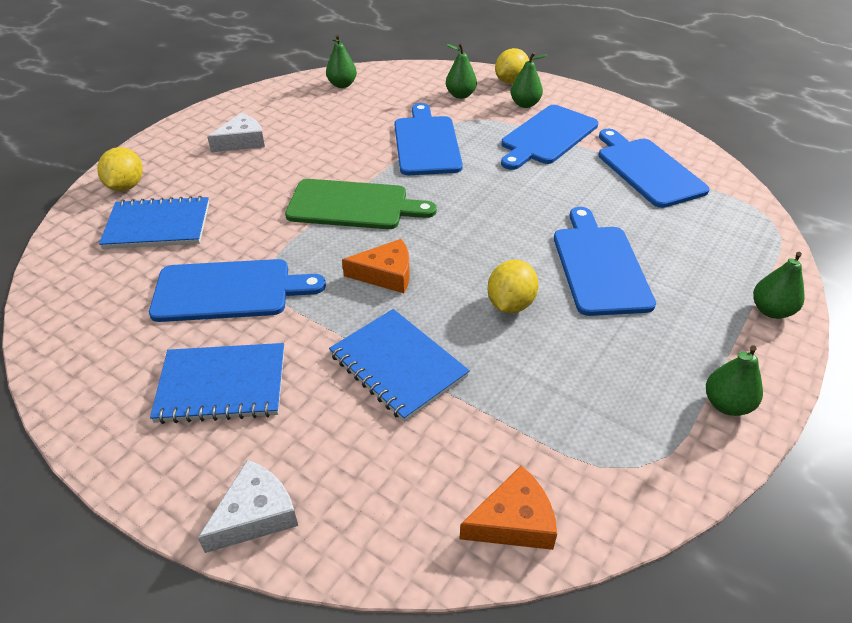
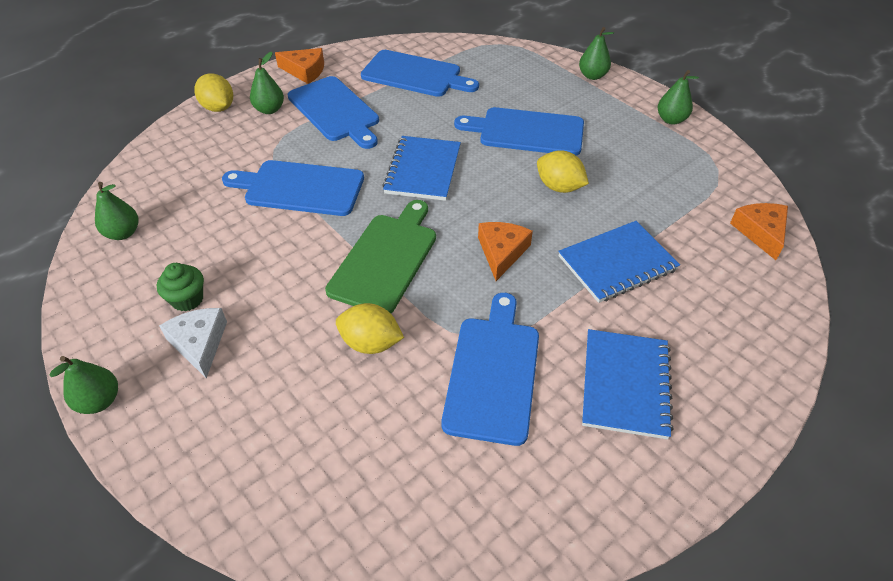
camera: 75 degrees left, 5 degrees up
yellow lemon [97,147,143,191] -> yellow lemon moved to [336,303,404,354]
blue notebook [99,196,209,249] -> blue notebook moved to [382,136,461,201]
white cheese [198,460,298,553] -> none
green pear [446,43,477,99] -> green pear moved to [49,356,118,414]
blue cutting board [599,129,710,208] -> blue cutting board turned 150 degrees counterclockwise [361,50,479,97]
none -> green cupcake [157,263,204,312]
none -> orange cheese [275,48,324,84]

